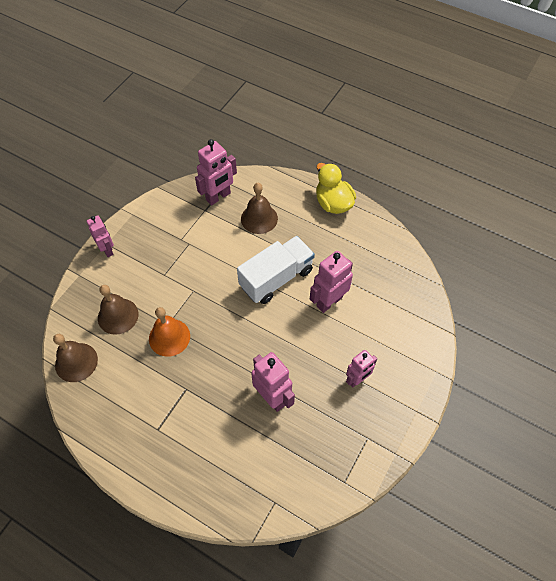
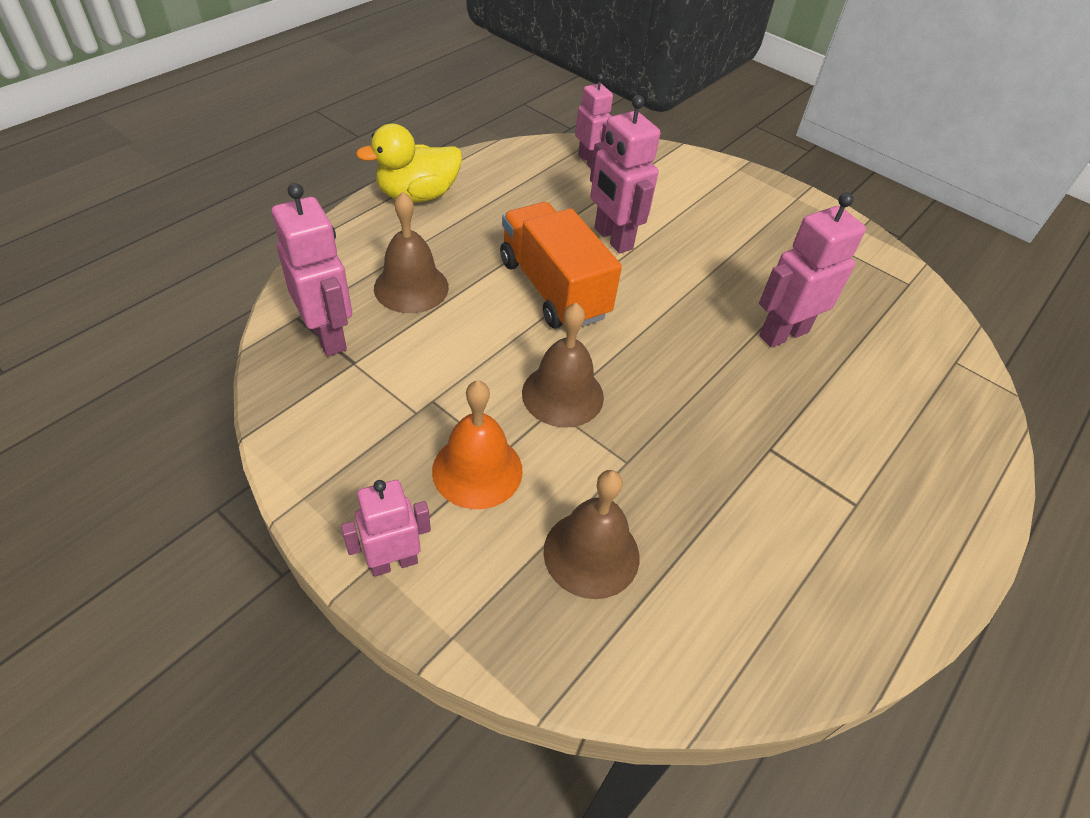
camera: 85 degrees left, 10 degrees down
brown bell [53,334,98,382] -> brown bell moved to [522,303,604,427]
orange bell [149,307,190,357] -> orange bell moved to [432,381,523,509]
white truck [237,236,315,304] -> orange truck [500,202,622,328]
pink robot [346,350,377,388] -> pink robot moved to [575,74,613,168]

